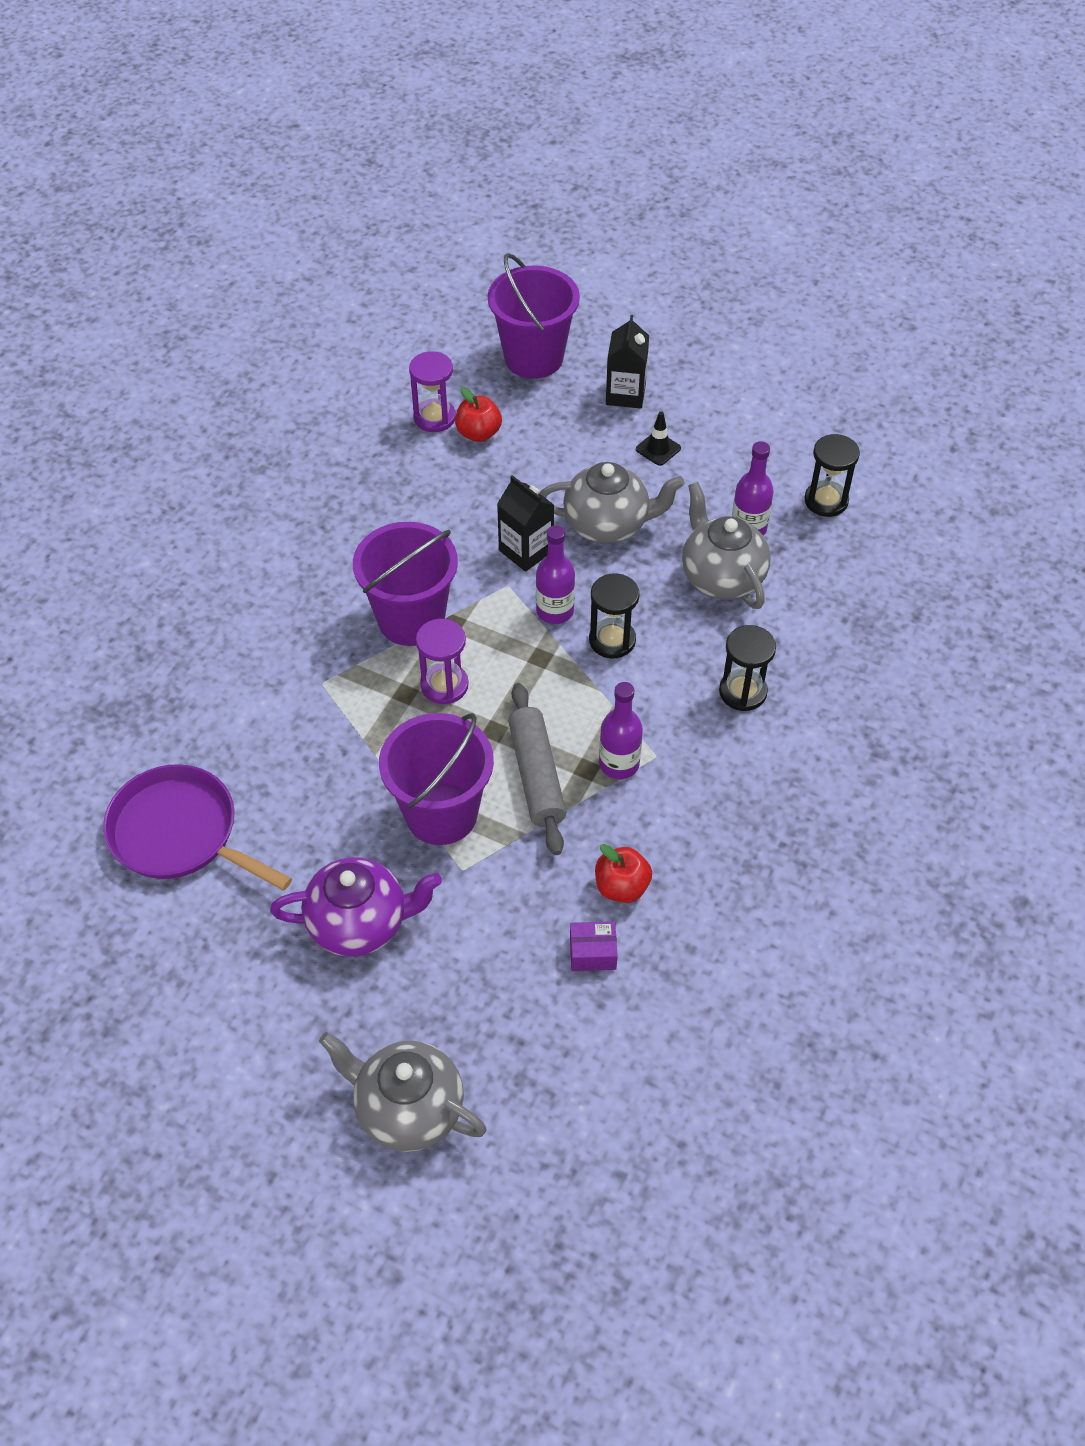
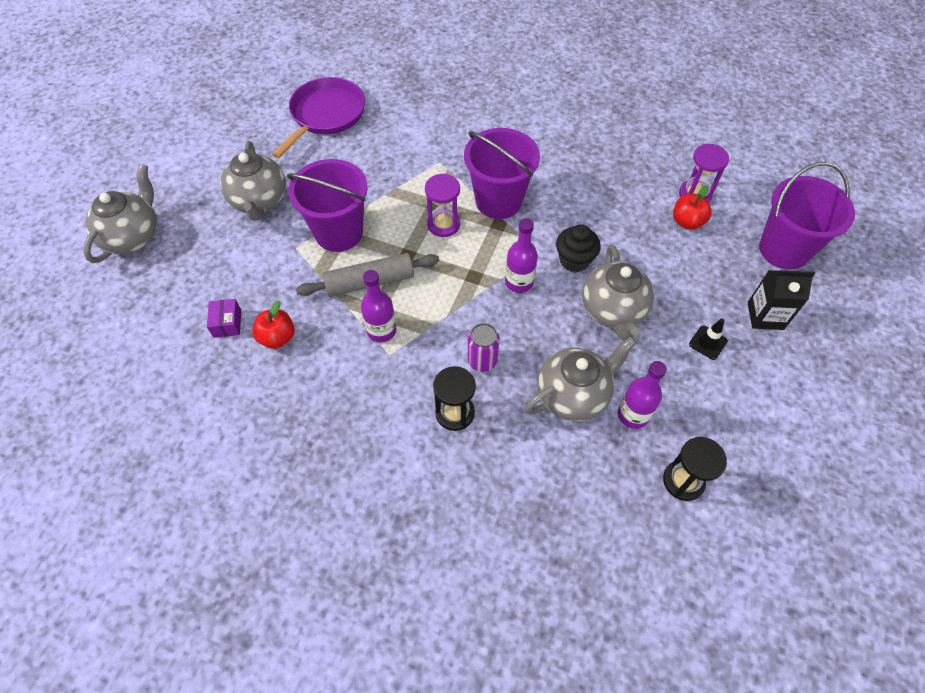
camera: 85 degrees right, 5 degrees up
purple teapot [270,857,442,957] -> grey teapot [220,141,286,221]
black carton [497,475,554,572] -> black cupcake [556,224,601,272]
black hourglass [589,573,640,658] -> none
none -> purple can [468,323,500,372]

